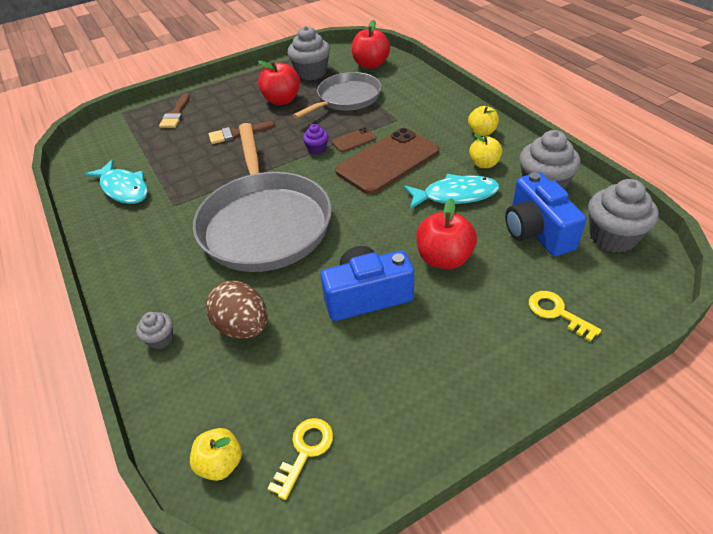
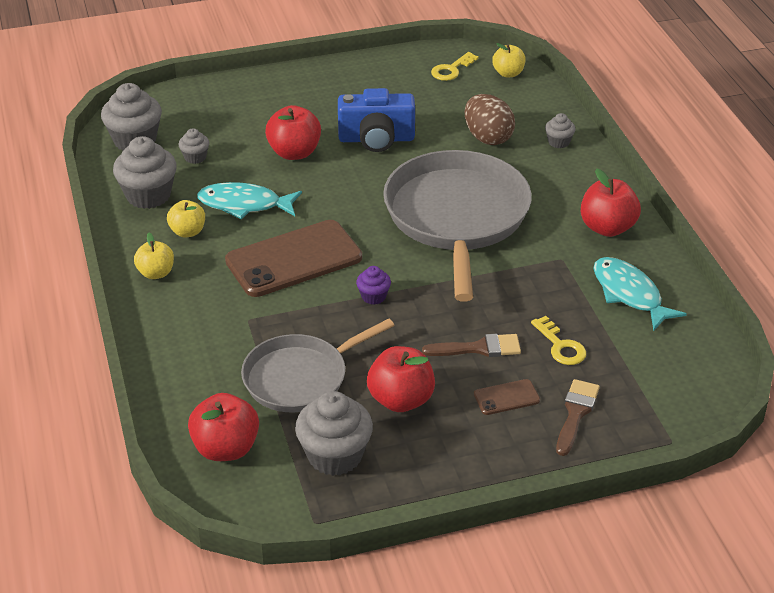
camera: 170 degrees left, 5 degrees down
brown phone [332,127,377,152] -> brown phone moved to [474,379,540,415]
blue camera [505,172,586,256] -> grey cupcake [178,128,209,164]
yellow key [529,291,601,342] -> yellow key moved to [531,316,586,365]
none -> red apple [581,168,641,237]

